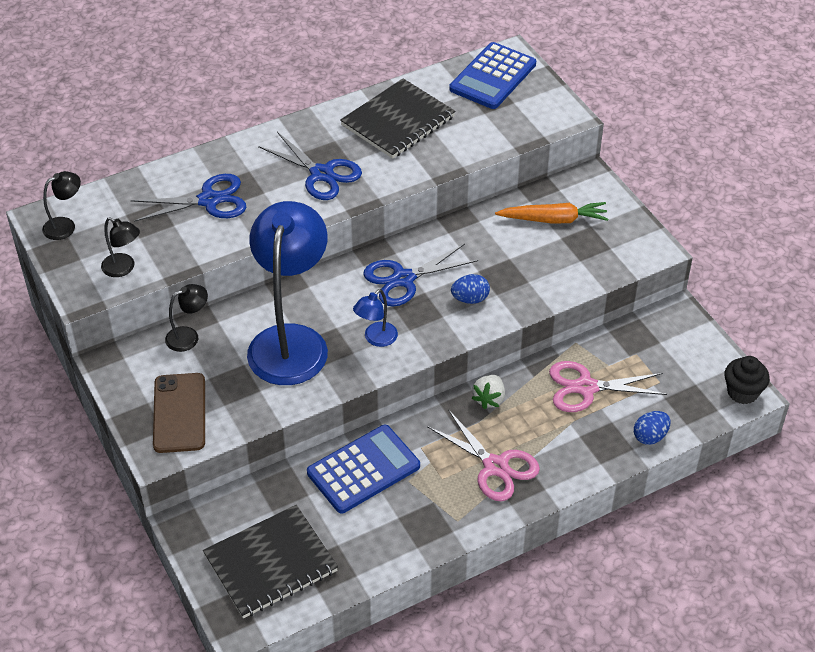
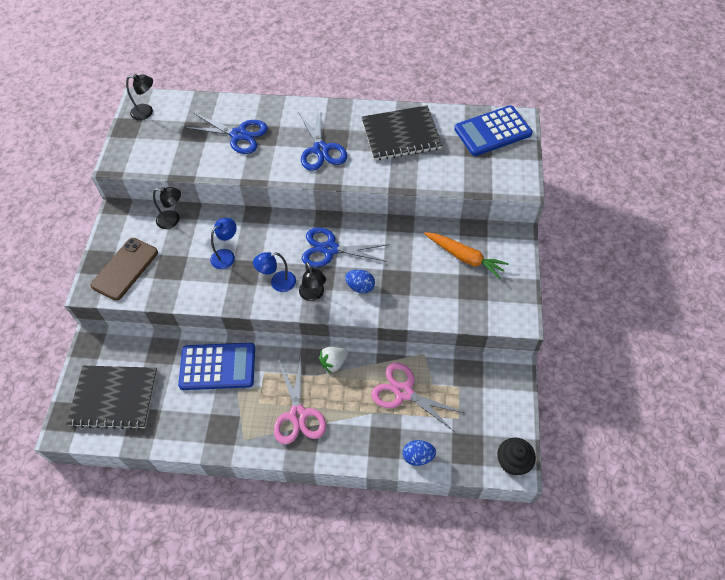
camera: 35 degrees right, 10 degrees up
black lamp [101,217,140,277] -> black lamp moved to [299,262,326,301]
blue lamp [247,201,328,385] -> blue lamp [210,218,237,269], size x0.42

